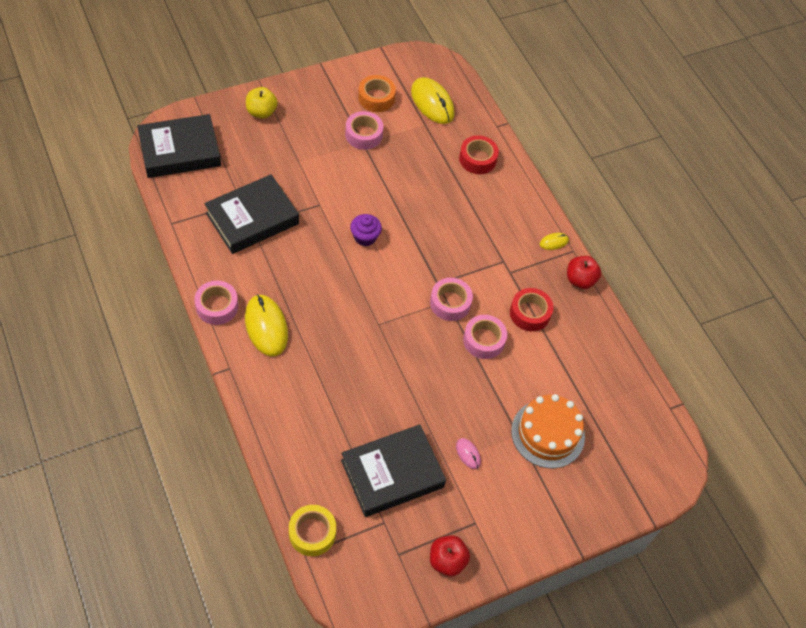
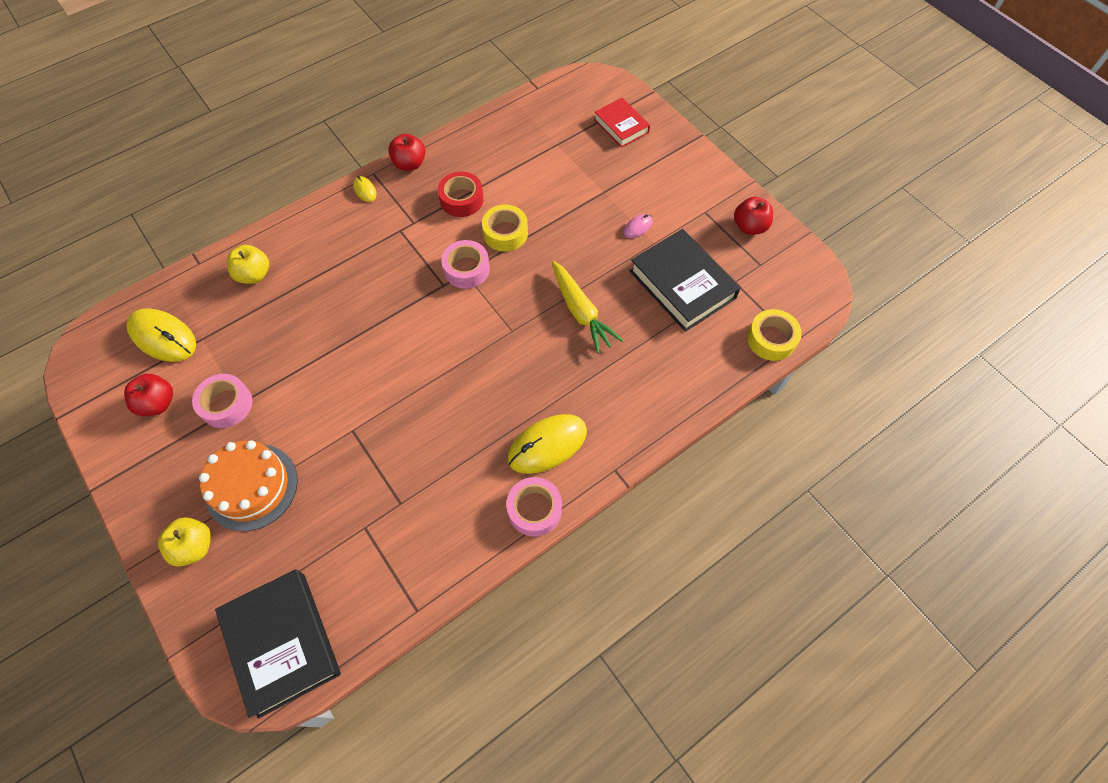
camera: 95 degrees left, 5 degrees up
black book [204,174,299,254] -> none
purple cupcake [350,214,382,246] -> none
orange tape [358,75,396,112] -> red apple [124,374,173,416]
yellow mouse [411,77,455,124] -> yellow mouse turned 75 degrees clockwise [126,308,196,362]
red tape [459,135,499,174] -> yellow apple [227,245,269,284]
pink tape [463,315,507,359] -> yellow tape [482,204,528,252]
orange cake [511,394,585,468] -> orange cake moved to [199,440,298,531]
none -> yellow carrot [552,261,623,354]
none -> red book [594,98,650,148]

